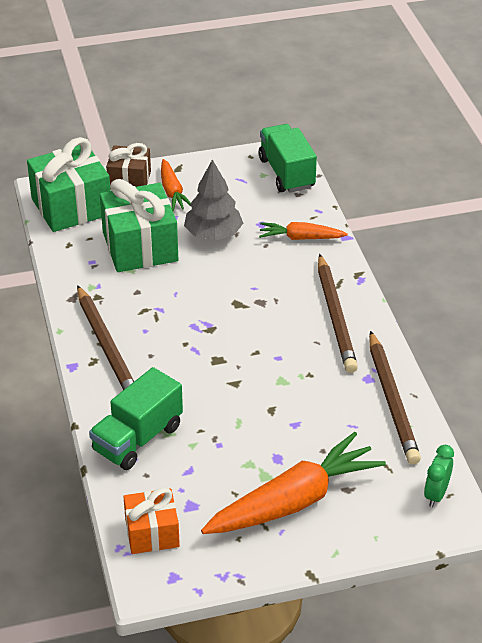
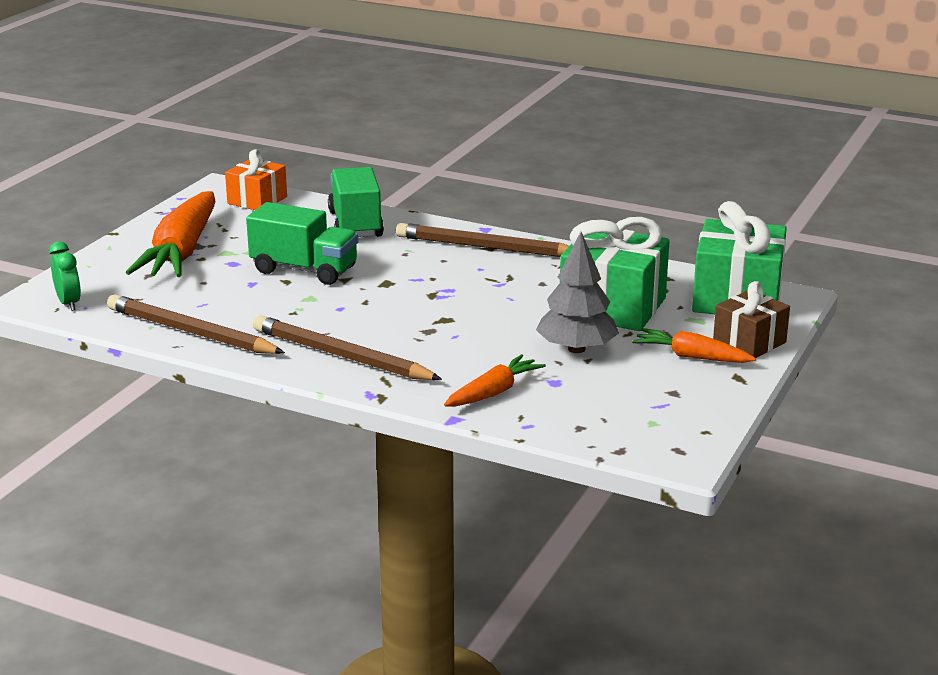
camera: 130 degrees right, 15 degrees down
green truck [259,124,317,193] -> green truck moved to [246,202,358,285]

